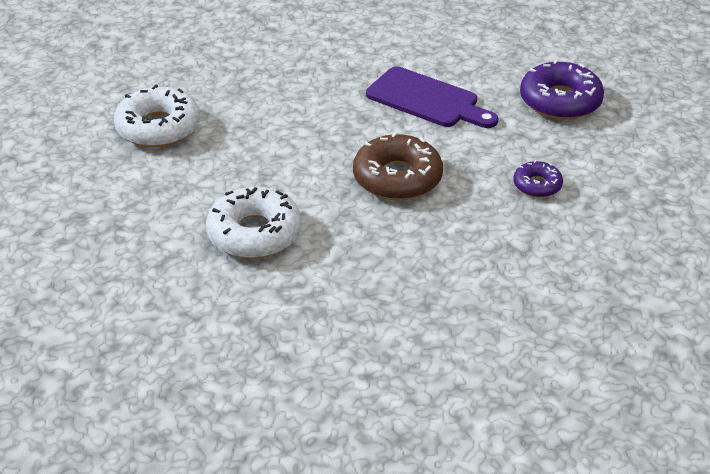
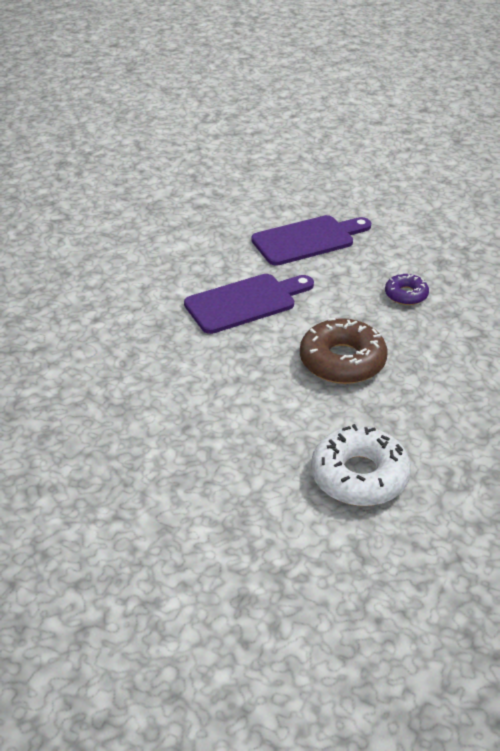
camera: 60 degrees left, 0 degrees up
white donut [114,84,200,147] -> none
purple donut [520,59,604,120] -> purple cutting board [251,215,371,266]

